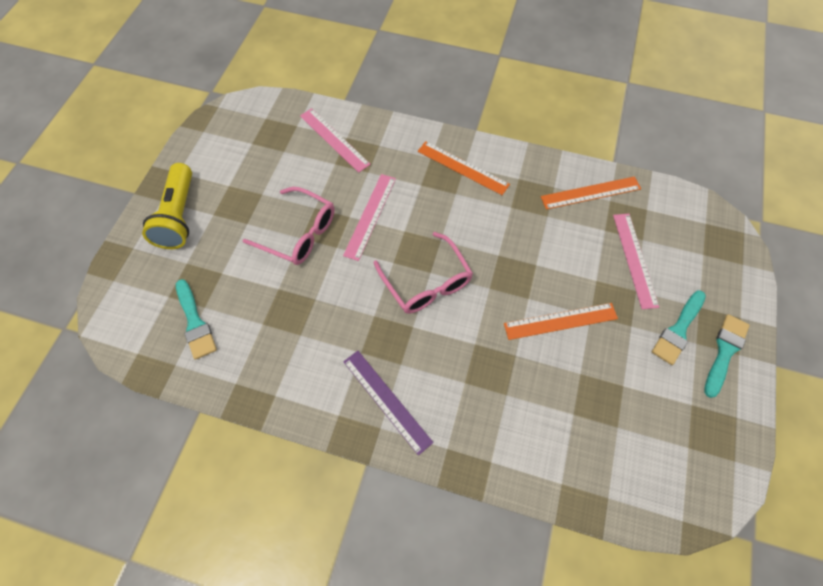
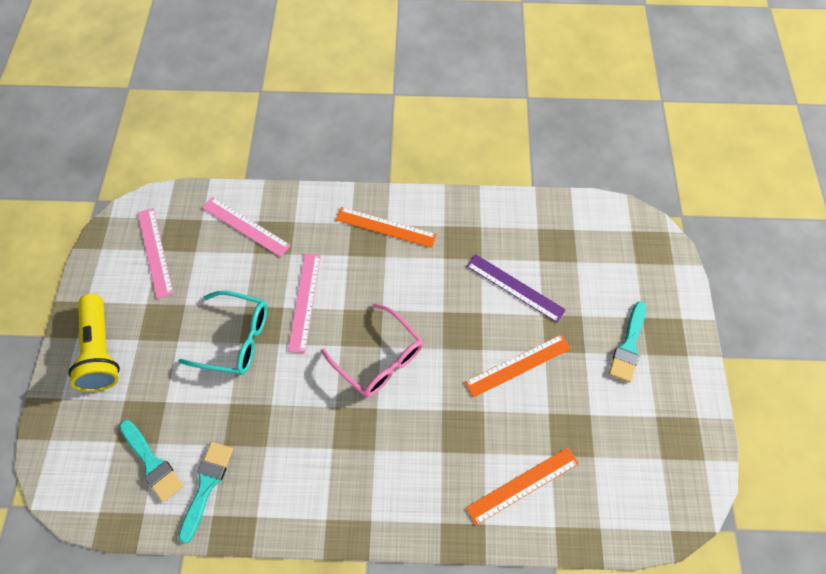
camera: 15 degrees left, 0 degrees up
pink glasses [242,187,335,265] -> turquoise glasses [178,291,267,375]
purple ruler [343,351,433,456] -> purple ruler moved to [467,254,566,323]
orange ruler [541,176,641,210] -> orange ruler moved to [466,447,579,525]
pink ruler [613,214,659,309] -> pink ruler moved to [138,208,174,299]
turquoise brush [704,314,750,398] -> turquoise brush moved to [179,442,233,544]

